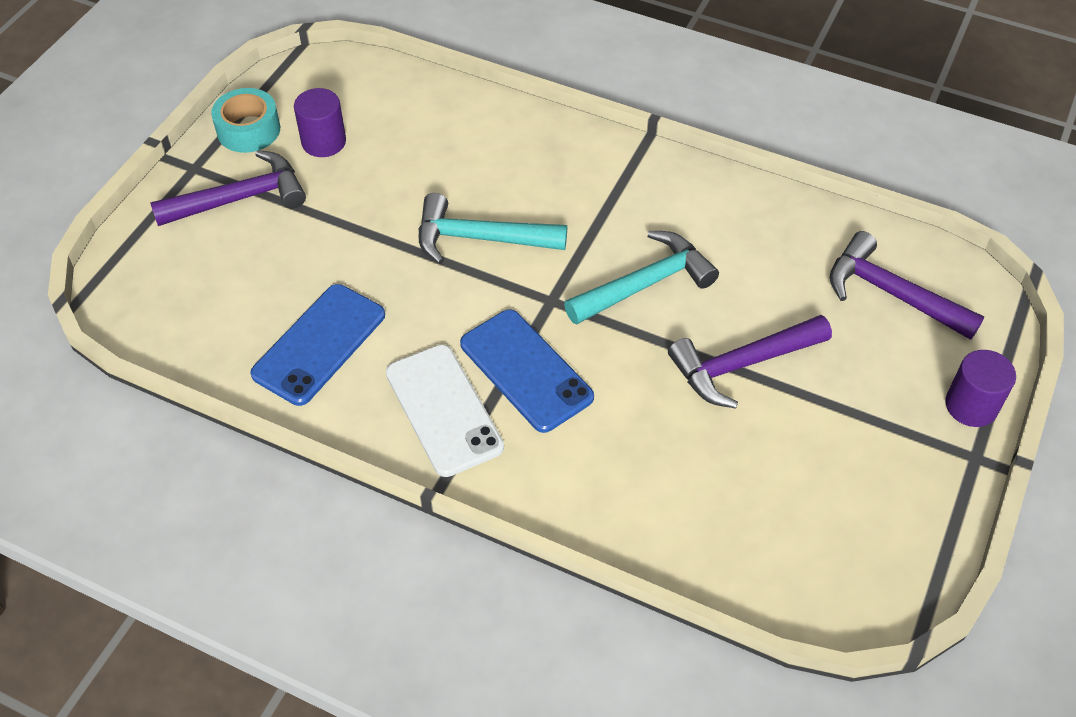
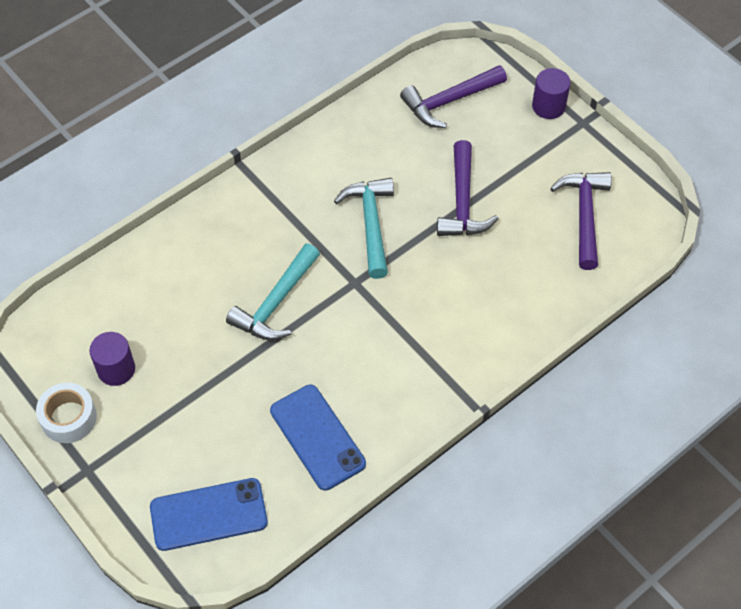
camera: 65 degrees left, 5 degrees up
purple hammer [150,150,306,226] -> purple hammer moved to [550,172,612,270]
turquoise tape [211,88,280,153] -> white tape [36,383,97,443]
white phone [386,344,504,477] -> none
blue phone [460,309,594,433] -> blue phone moved to [150,478,268,551]

